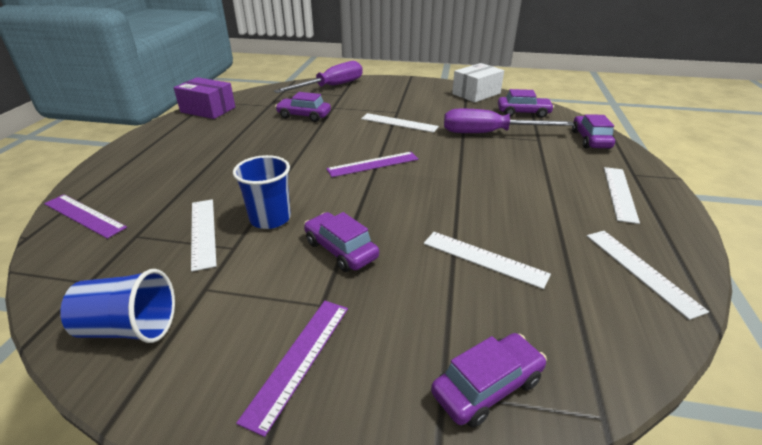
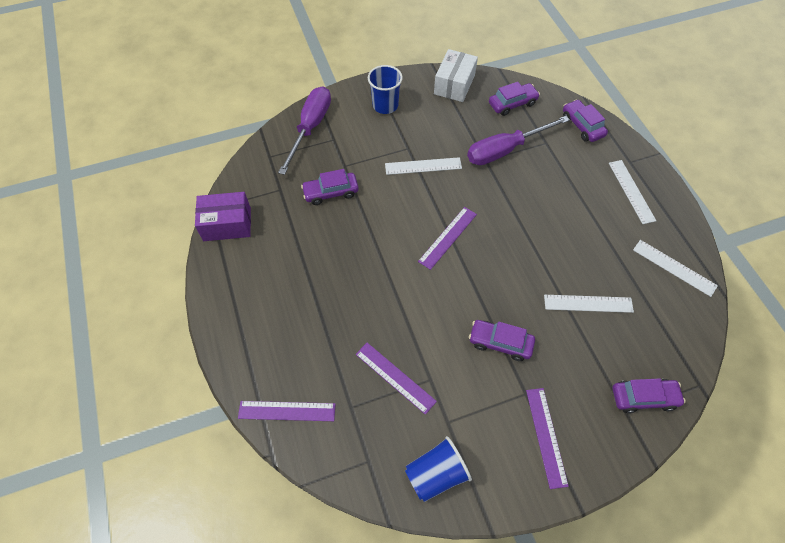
camera: 30 degrees left, 25 degrees up
white ruler [191,199,217,272] -> purple ruler [356,343,437,415]
blue cup [233,155,291,229] -> blue cup moved to [368,65,403,114]
purple car [431,333,547,428] -> purple car turned 60 degrees clockwise [613,378,686,413]

